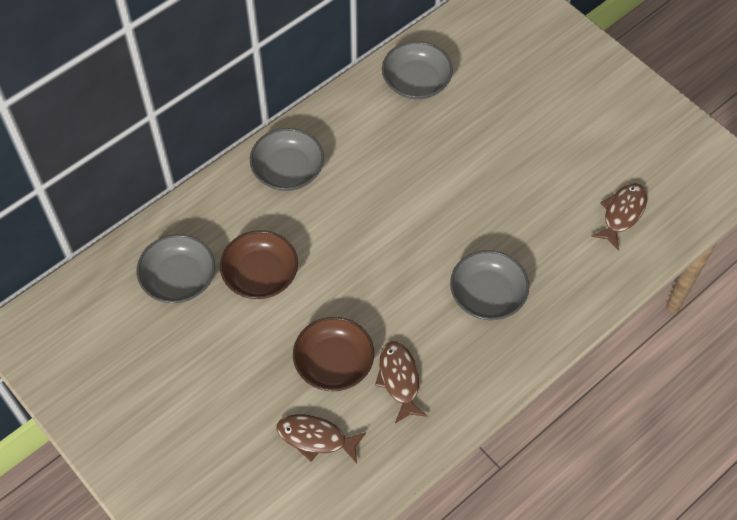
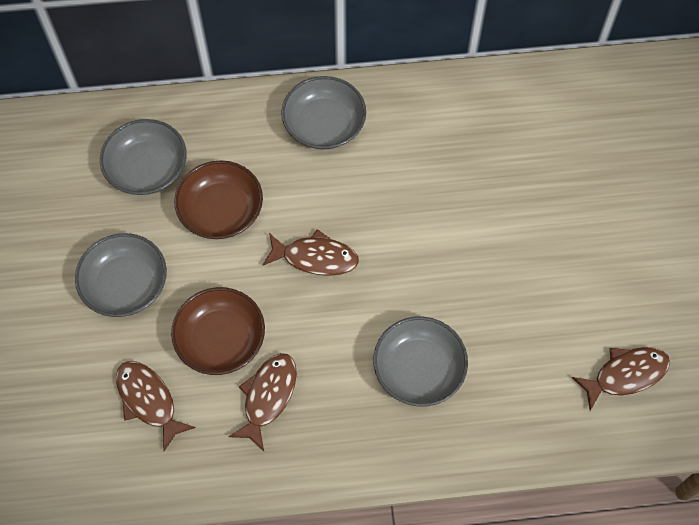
camera: 35 degrees right, 5 degrees up
grey bowl [382,41,453,100] -> grey bowl moved to [75,233,167,317]
none -> brown fish [262,229,359,276]

